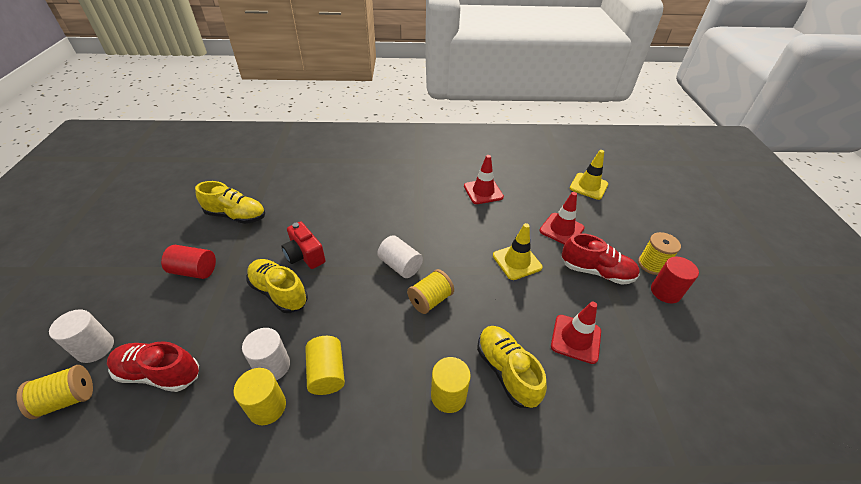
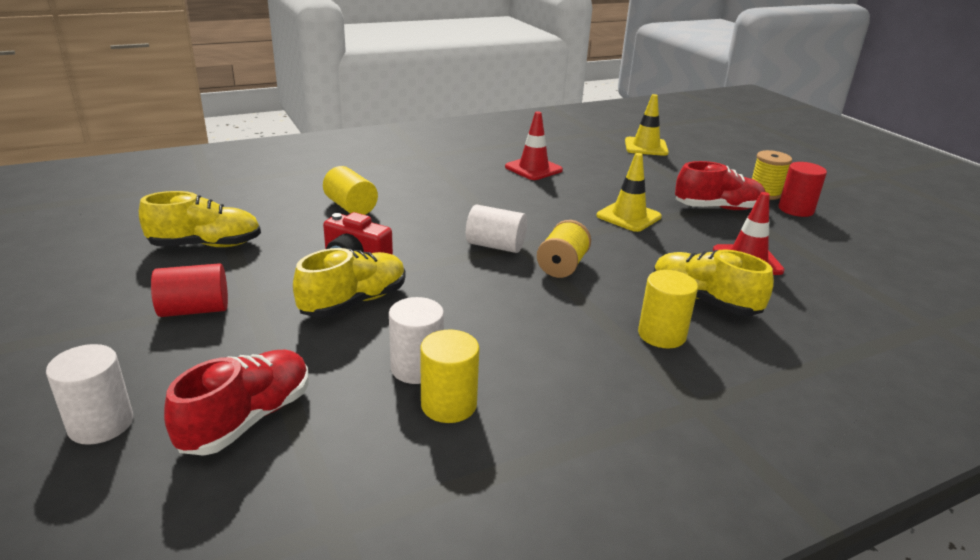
camera: 25 degrees left, 15 degrees down
yellow spool [17,365,93,419] -> none
red shoe [107,341,199,392] -> red shoe turned 135 degrees clockwise [164,350,309,456]
yellow shoe [246,259,308,313] -> yellow shoe turned 120 degrees clockwise [293,248,406,318]
yellow cylinder [305,336,345,395] -> yellow cylinder moved to [323,166,378,215]
red traffic cone [539,192,585,245] -> none

